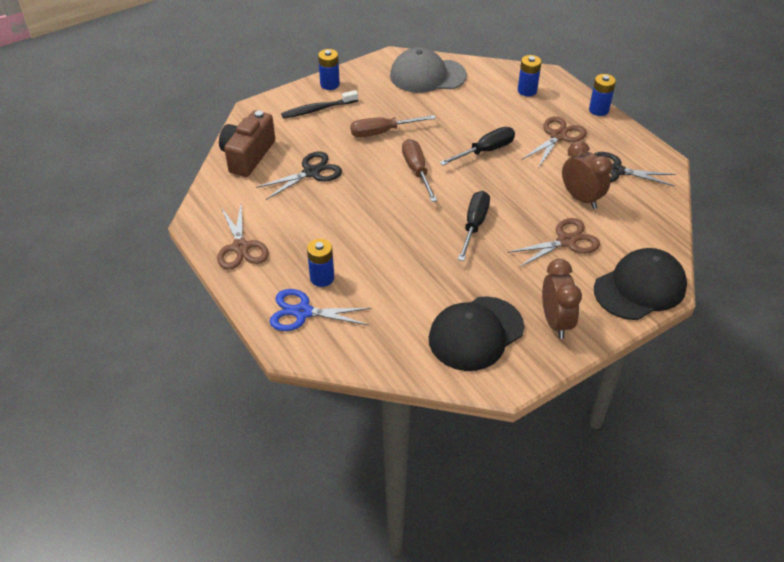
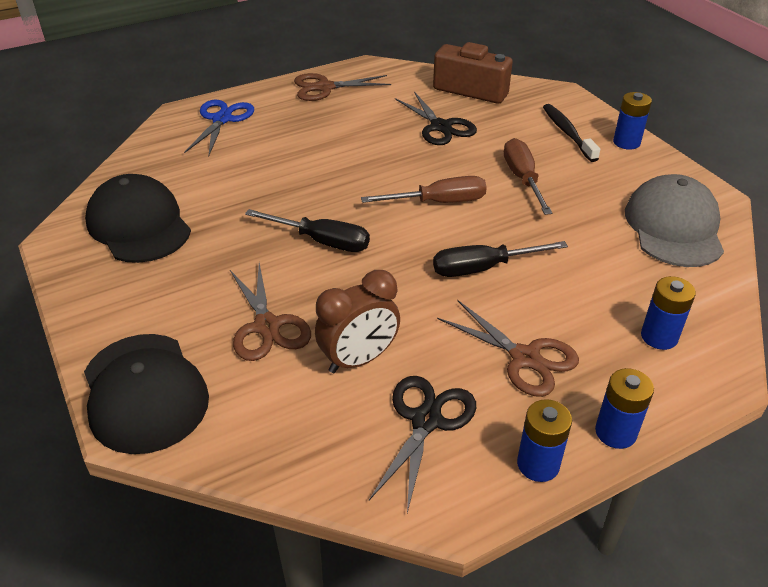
camera: 95 degrees right, 5 degrees down
blue battery [307,239,334,287] -> blue battery moved to [517,399,572,482]
black screwdriver [439,127,515,166] -> black screwdriver turned 105 degrees clockwise [433,241,568,277]
brown clock [542,259,582,339] -> none

